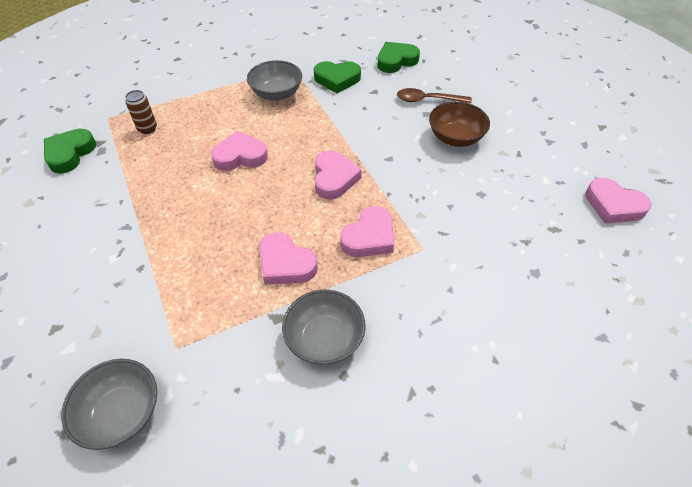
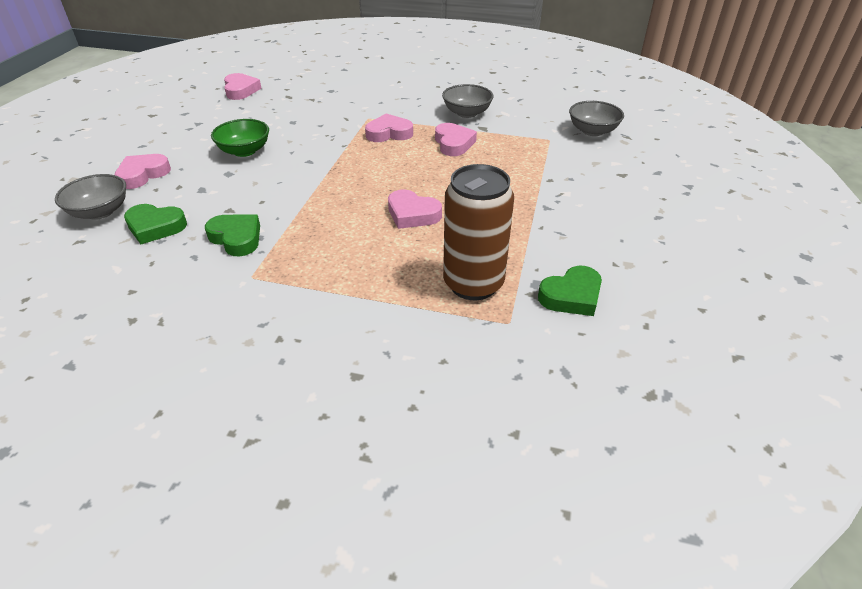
camera: 140 degrees left, 10 degrees down
brown can [125,90,157,134] -> brown can [443,164,514,300], size x2.35
grey bowl [247,60,302,101] -> grey bowl moved to [55,174,126,220]
pink heart [315,150,362,200] -> pink heart moved to [115,154,171,189]
brown spoon [397,88,472,103] -> none
brown bowl [429,101,490,147] -> green bowl [211,119,269,157]

